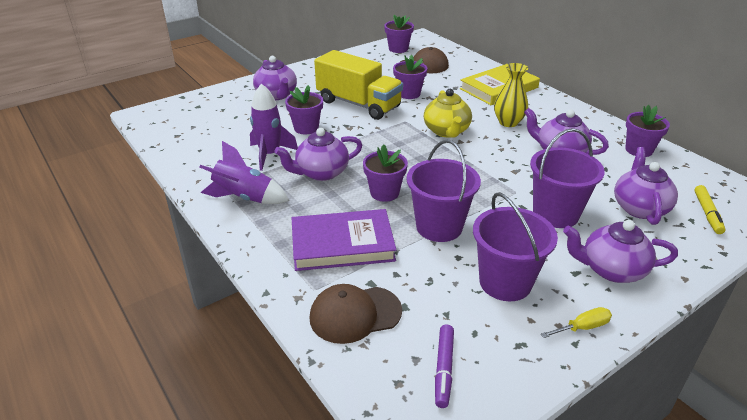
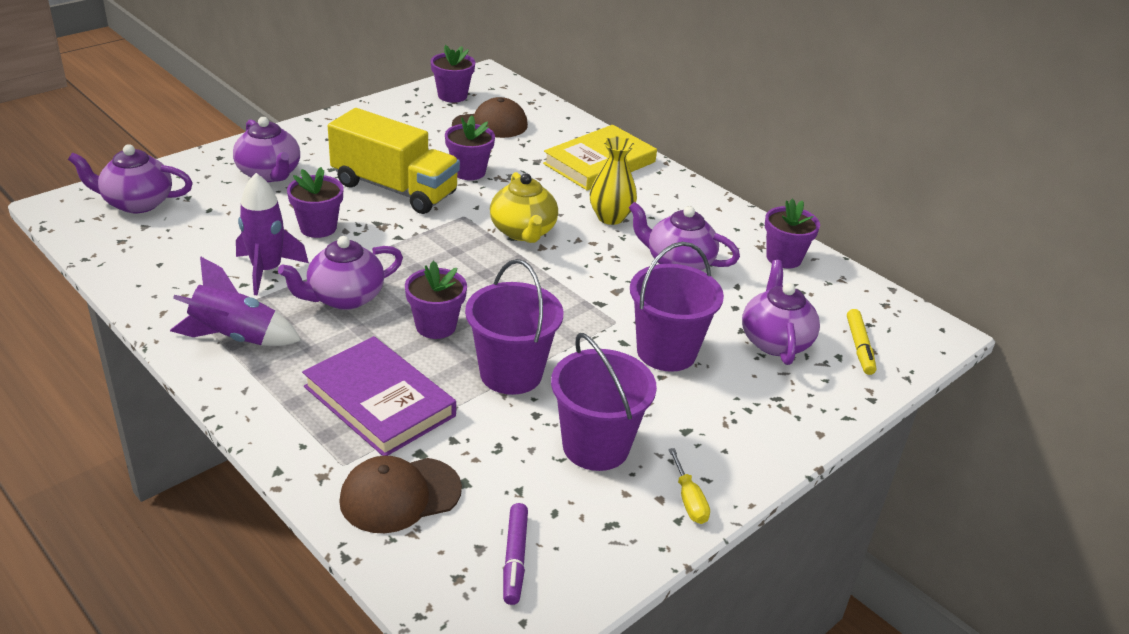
camera: 10 degrees left, 0 degrees up
purple book [292,209,396,271] -> purple book turned 60 degrees clockwise [302,336,456,456]
yellow screwdriver [541,307,612,338] -> yellow screwdriver turned 105 degrees clockwise [668,448,710,524]
purple teapot [563,220,678,283] -> purple teapot moved to [68,144,193,213]

